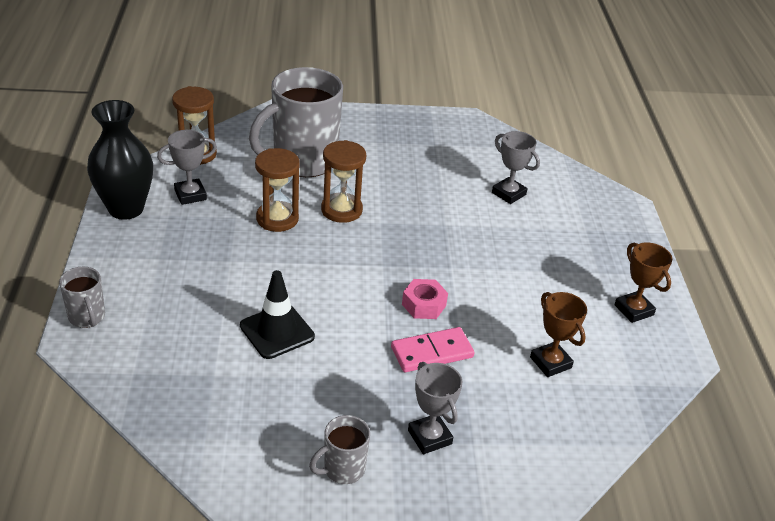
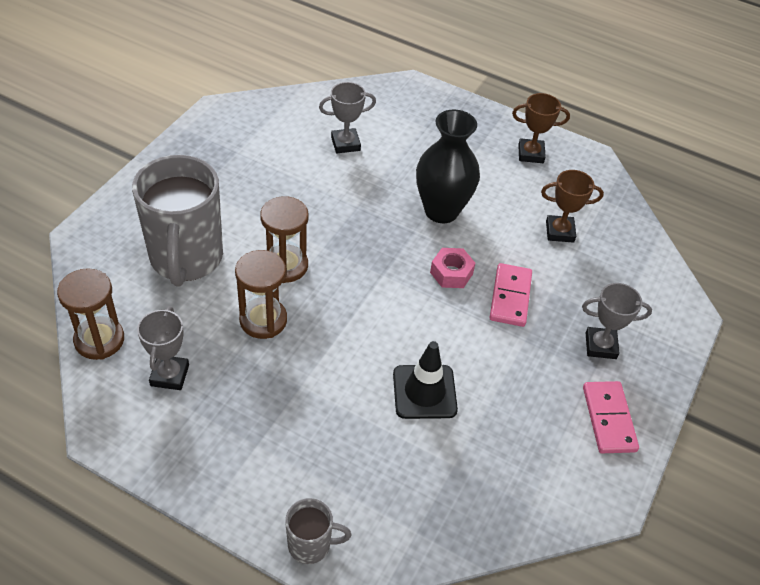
camera: 60 degrees left, 10 degrees up
black vase [87,100,153,220] -> black vase moved to [416,110,480,223]
grey mug [309,415,370,484] -> pink domino [583,381,639,453]

